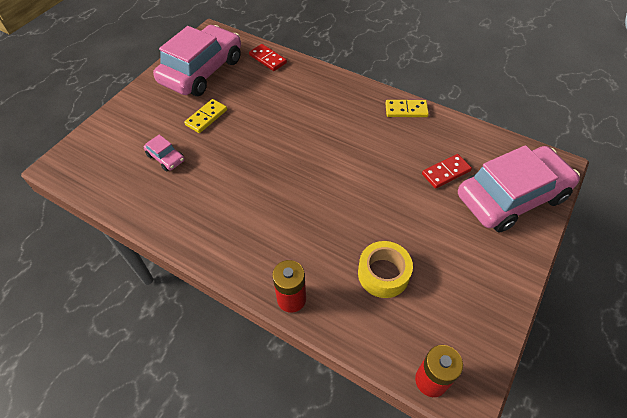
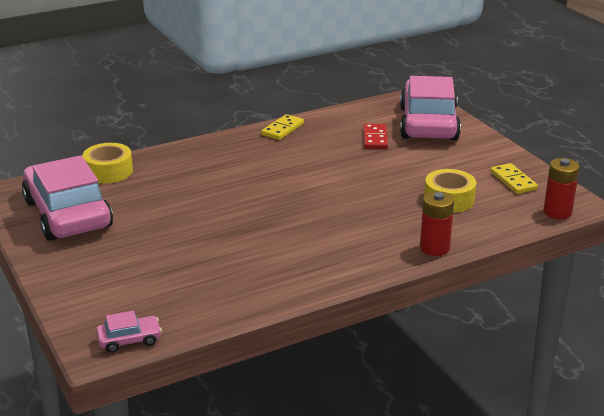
camera: 60 degrees left, 25 degrees down
pink car [144,134,185,171] -> pink car moved to [96,311,162,353]
yellow domino [184,99,227,133] -> yellow domino moved to [491,163,538,194]
red domino [249,44,287,71] -> yellow tape [82,143,133,183]

